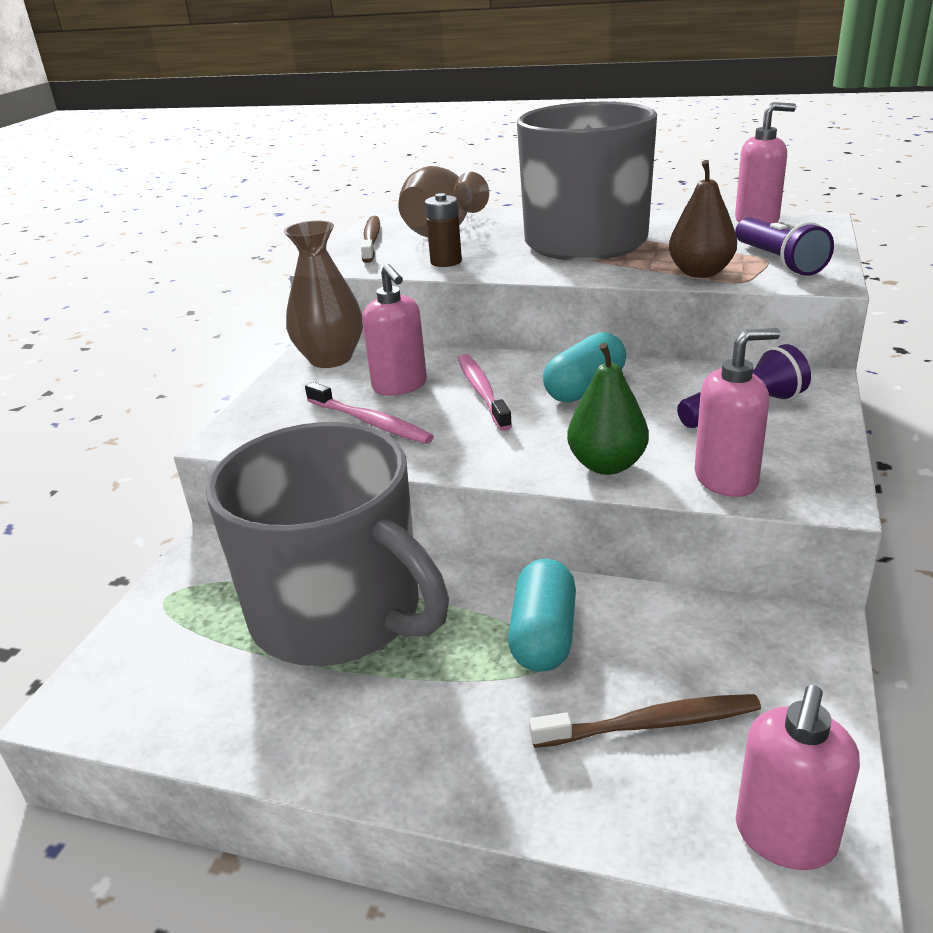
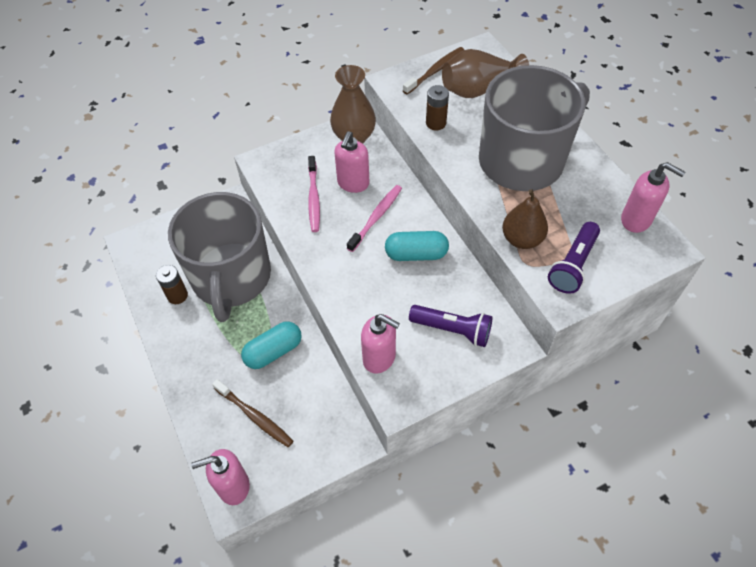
camera: 45 degrees right, 25 degrees up
green pear [567,343,649,475] -> none
none -> brown battery [156,265,188,304]

